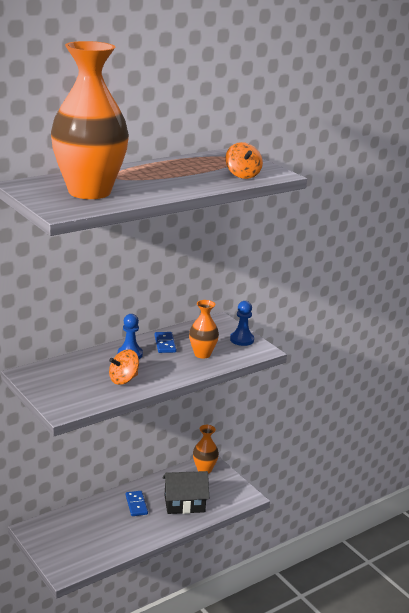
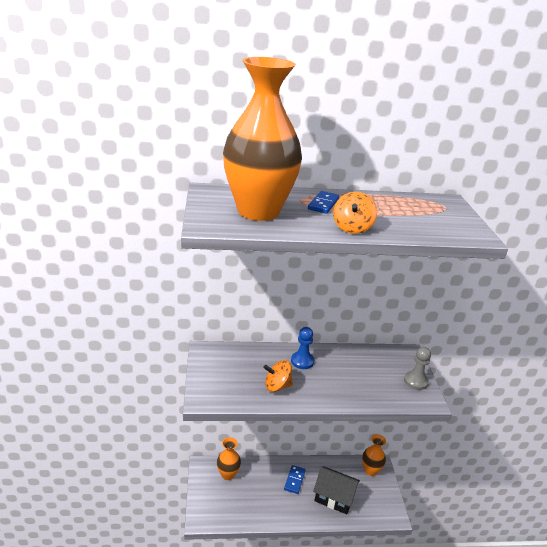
camera: 30 degrees right, 5 degrees up
blue domino [155,332,177,353] -> blue domino moved to [308,191,339,214]
orange vase [189,300,219,359] -> orange vase moved to [217,437,241,480]
orange spinning top [225,142,263,179] -> orange spinning top moved to [333,192,377,234]
blue pawn [230,301,254,346] -> grey pawn [404,347,431,390]

